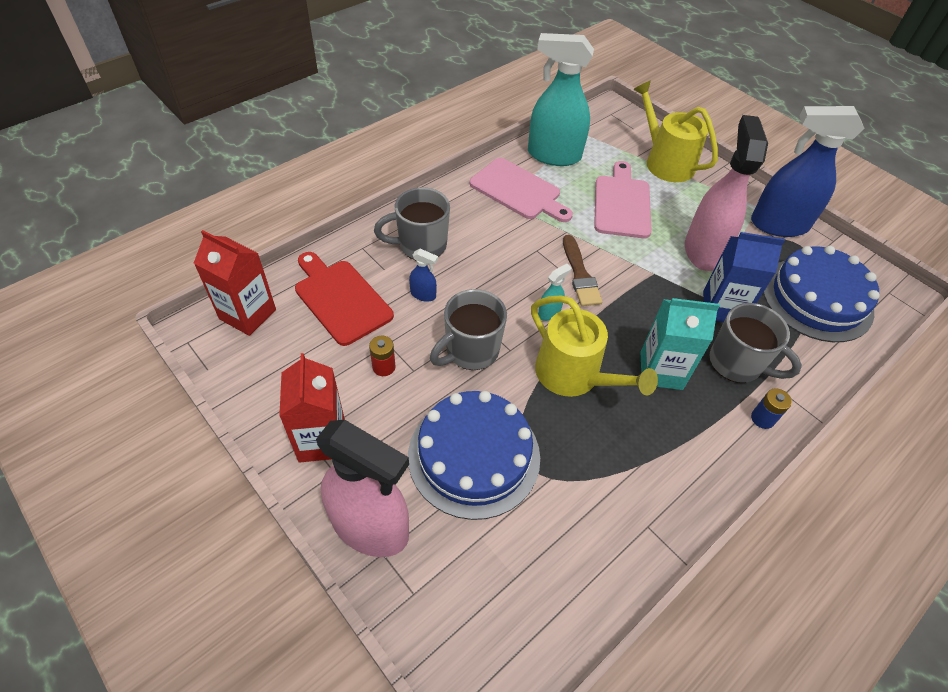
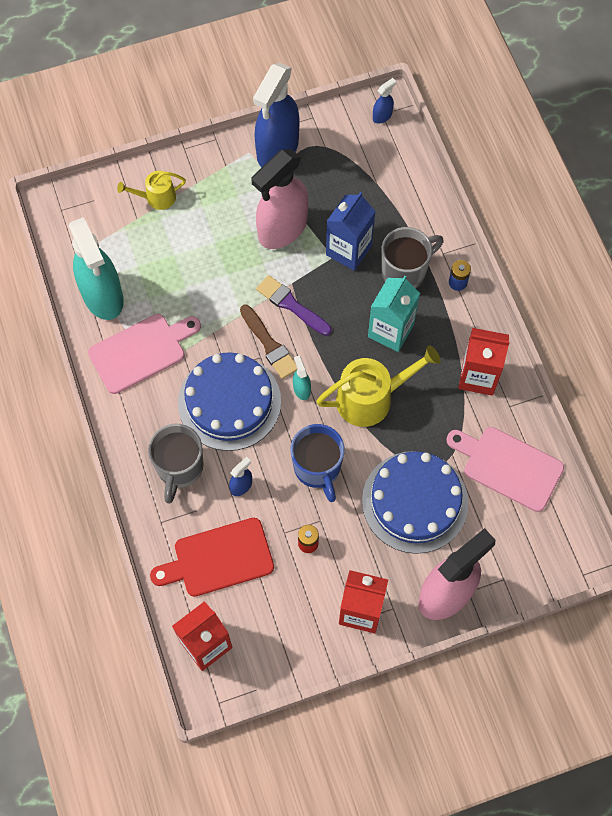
camera: 65 degrees left, 15 degrees up
grey mug [430,289,507,370] -> blue mug [291,424,345,502]
turquoise spray bottle [528,33,594,166] -> turquoise spray bottle turned 60 degrees counterclockwise [69,217,124,320]
brown brush [563,235,603,306] -> brown brush turned 45 degrees clockwise [240,304,297,379]
pink cutting board [594,161,652,238] -> pink cutting board moved to [446,427,564,512]
yellow watering can [633,80,718,182] -> yellow watering can [117,171,186,210], size x0.57
pink spray bottle [685,115,768,271] -> pink spray bottle turned 75 degrees counterclockwise [251,149,308,249]
blue cake [763,246,880,342] -> blue cake moved to [178,352,281,451]
none -> purple brush [256,275,331,336]
none -> blue spray bottle [373,78,396,124]
none -> red carton [458,328,510,396]

